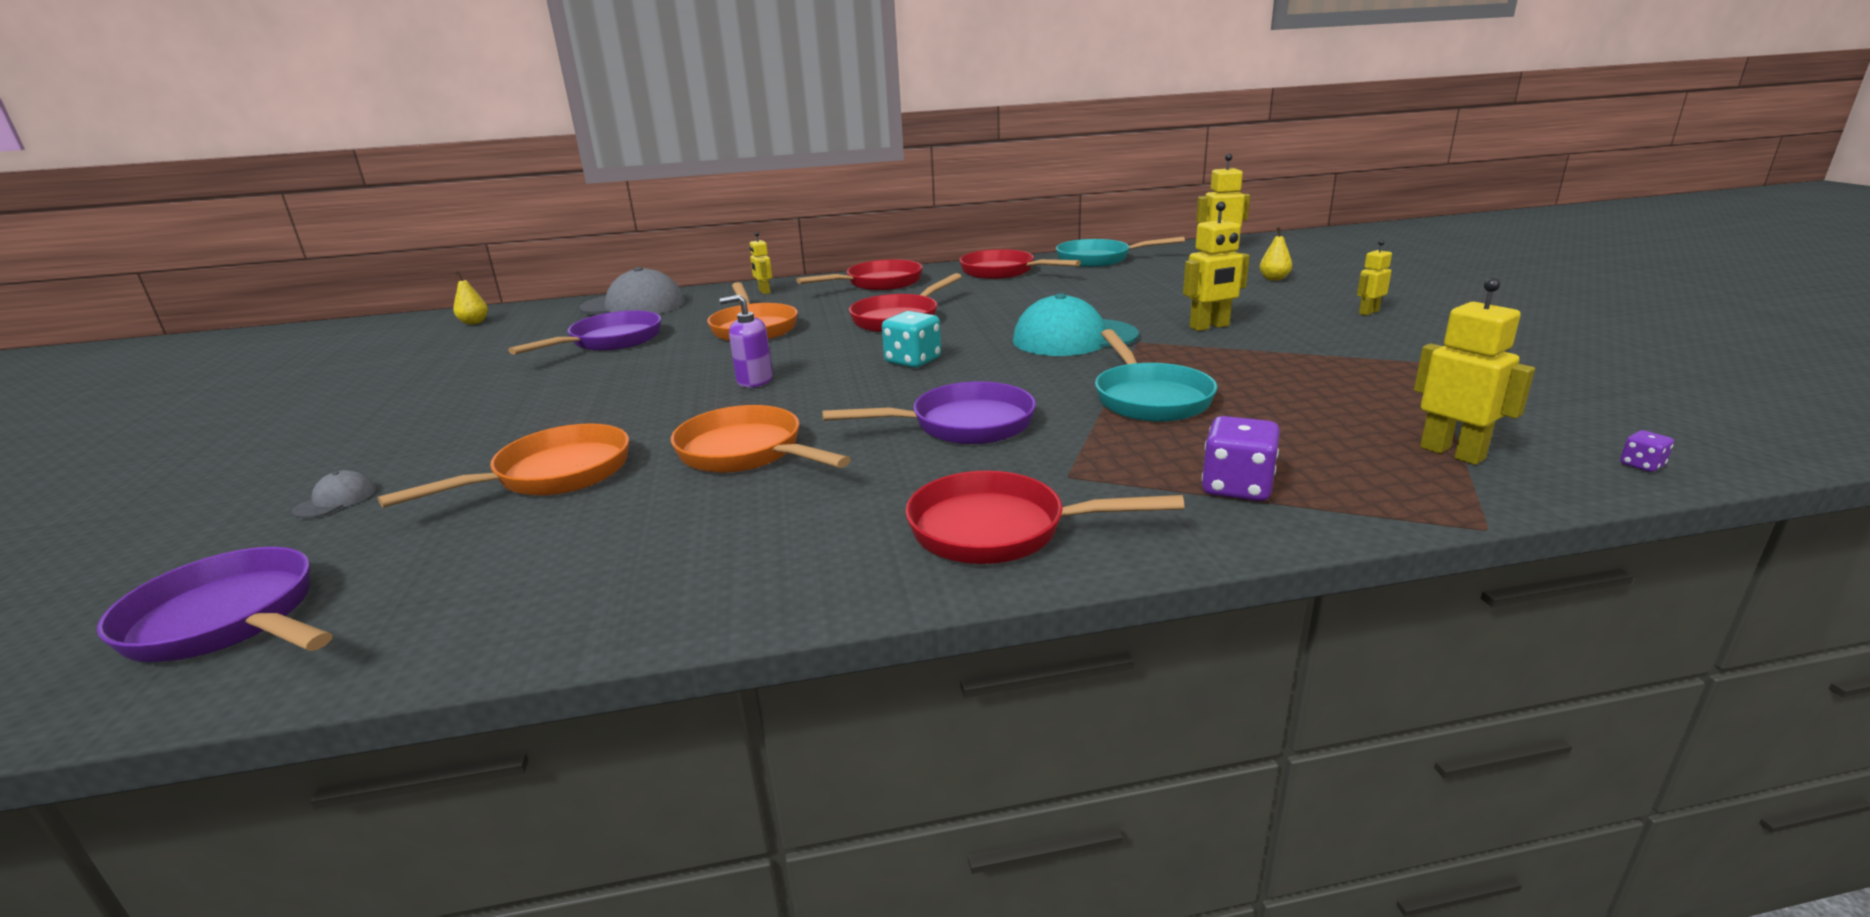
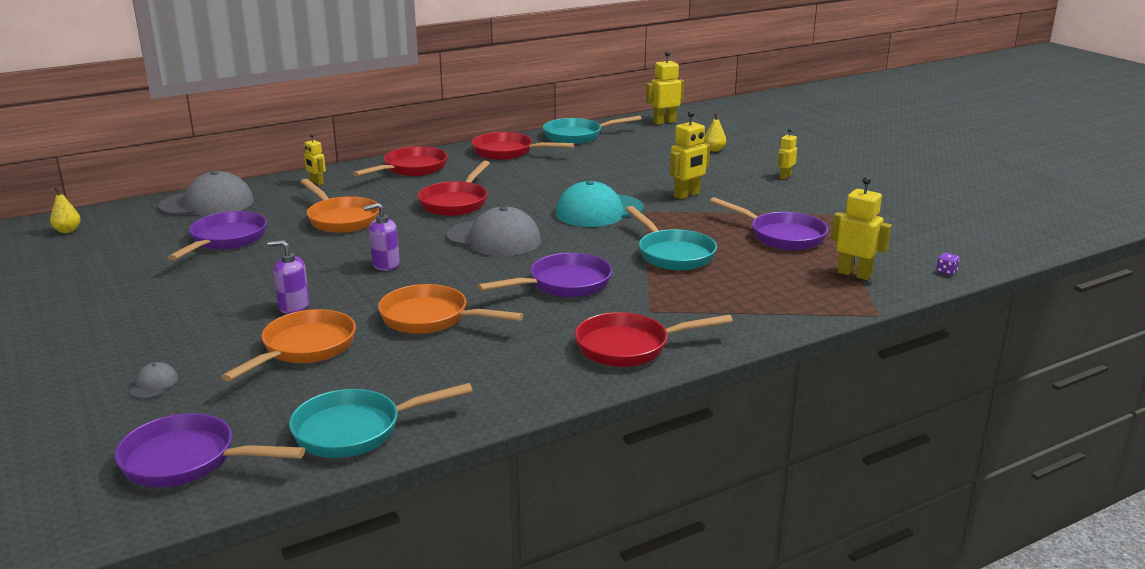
camera: 20 degrees left, 0 degrees up
turquoise dice [882,311,941,368] -> grey cap [447,206,541,256]
purple dice [1202,416,1280,501] -> none
none -> purple soap dispenser [268,240,309,314]
none -> turquoise pan [289,383,473,458]
none -> purple pan [710,197,828,250]

